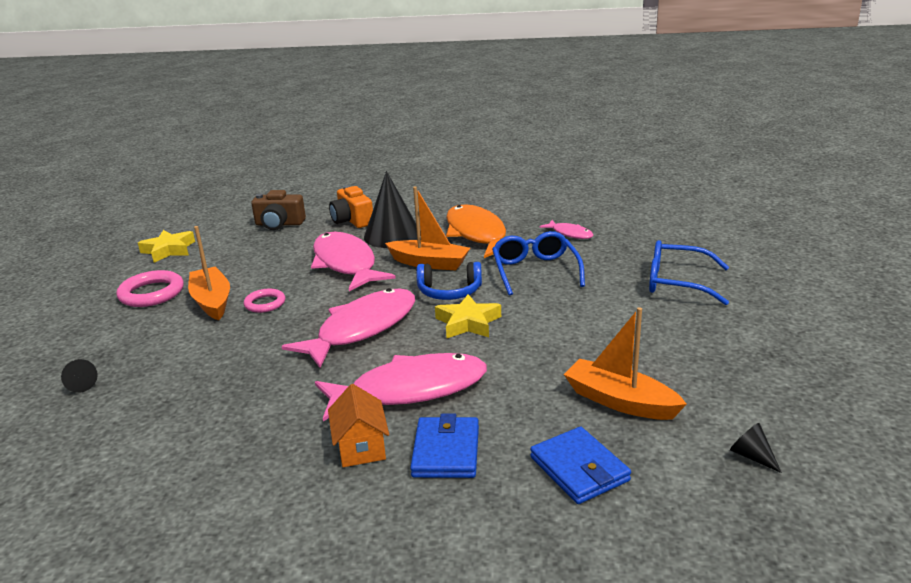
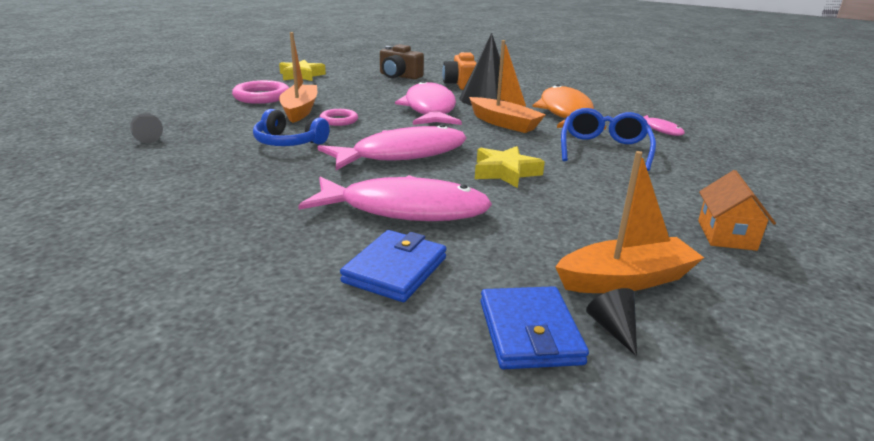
camera: 20 degrees right, 0 degrees up
orange house [328,384,389,467] -> orange house moved to [698,170,776,251]
blue headphones [416,262,482,300] -> blue headphones moved to [253,109,329,146]
orange boat [564,307,687,420] -> orange boat turned 105 degrees clockwise [555,151,704,293]
blue glasses [649,240,729,305] -> none
black cone [730,423,782,473] -> black cone moved to [586,288,637,357]

